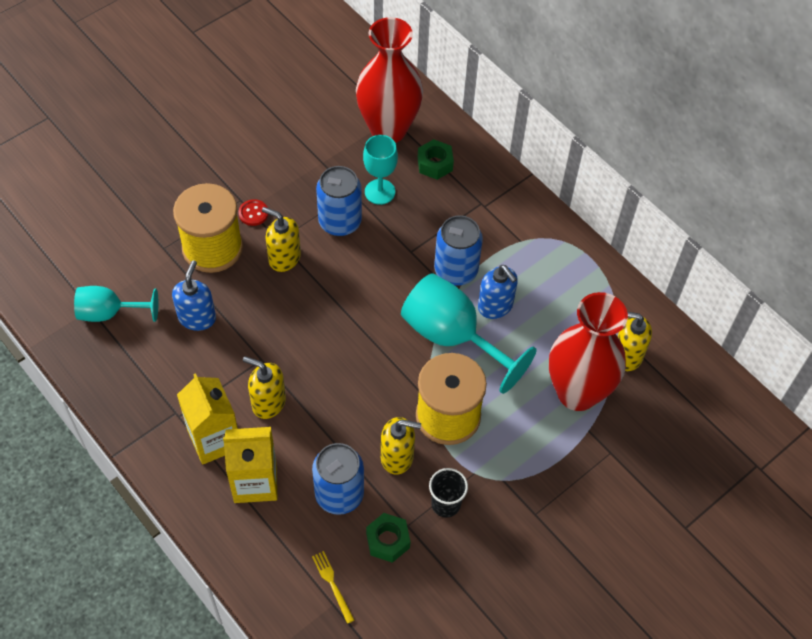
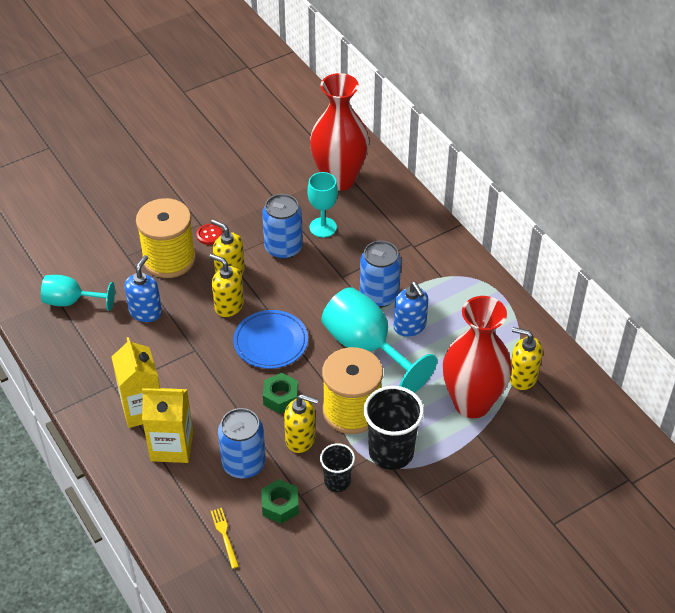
camera: 10 degrees right, 10 degrees down
yellow soap dispenser [243,356,286,419] -> yellow soap dispenser moved to [209,254,244,317]
green nut [418,139,454,180] -> green nut moved to [263,373,298,414]
none -> blue plate [233,310,308,369]
none -> black cup [363,386,424,470]

